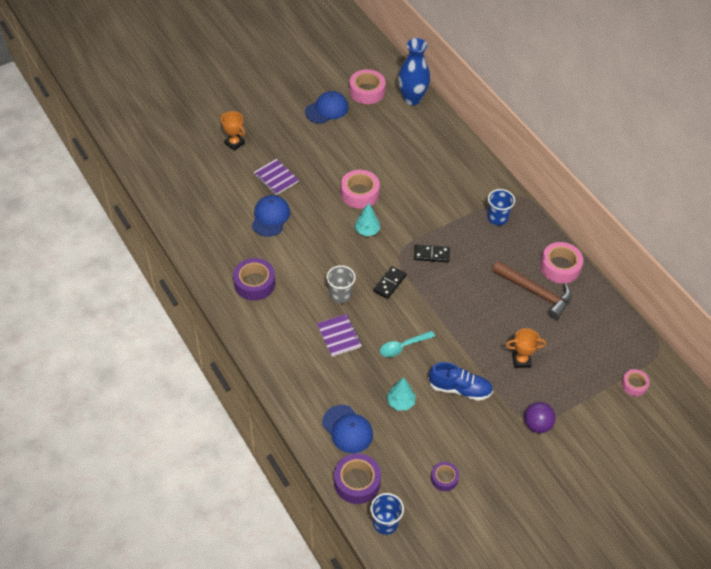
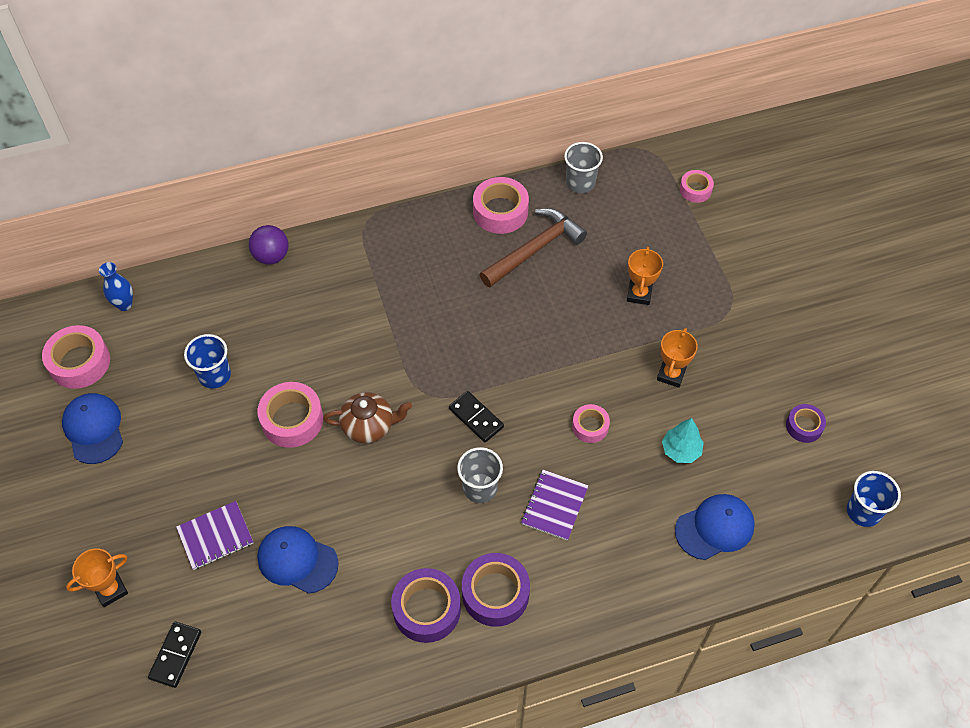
camera: 75 degrees left, 5 degrees up
purple notebook [317,314,362,357] -> purple notebook turned 60 degrees counterclockwise [521,470,589,541]
purple tape [334,453,381,504] -> purple tape moved to [462,553,530,627]
turquoise tree [354,203,380,236] -> brown teapot [323,392,412,443]
turquoise spoon [380,331,435,357] -> pink tape [572,404,610,443]
blue vase [398,38,430,105] -> blue vase [99,262,133,311], size x0.53
black domino [414,245,450,262] -> black domino moved to [148,621,201,688]
blue shoe [428,362,493,401] -> orange trophy [657,328,698,388]
blue cup [487,189,515,225] -> blue cup moved to [184,334,231,389]
purple ball [524,402,556,433] -> purple ball moved to [249,225,288,265]
none -> grey cup [564,142,603,193]

